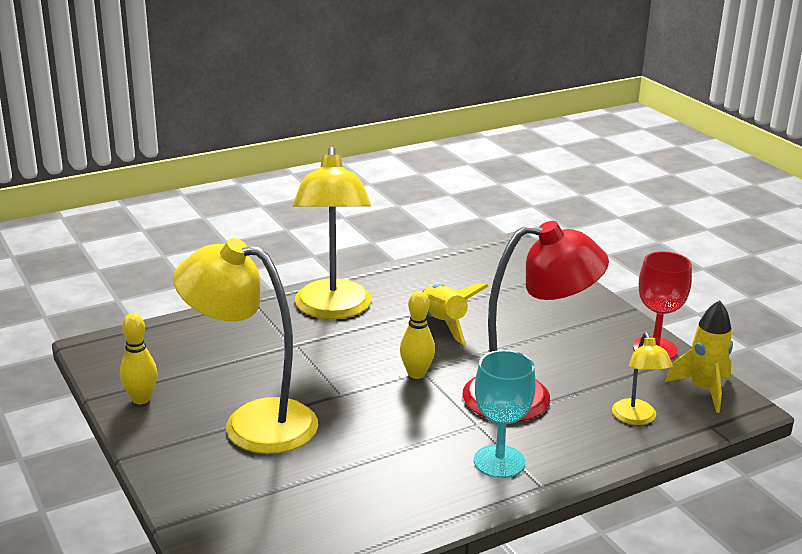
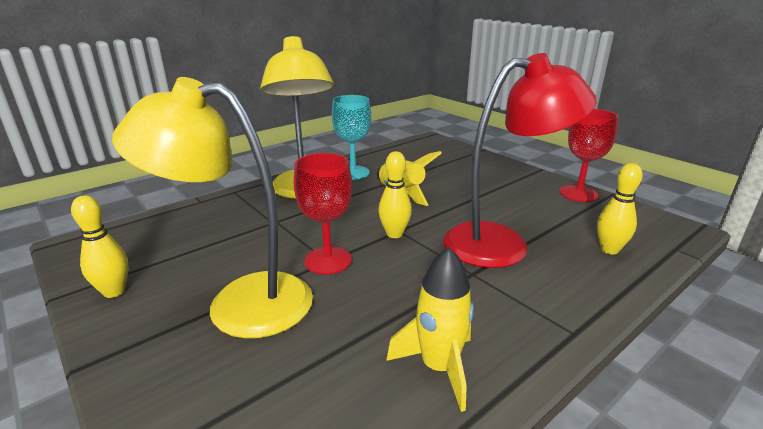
camera: 10 degrees left, 0 degrees up
turquoise goblet [474,350,536,478] -> turquoise goblet moved to [332,95,371,180]
yellow lamp [612,332,673,425] -> yellow bowling pin [597,163,643,254]
yellow rocket [665,300,733,413] -> yellow rocket moved to [386,247,474,412]
none -> red goblet [294,153,352,275]

